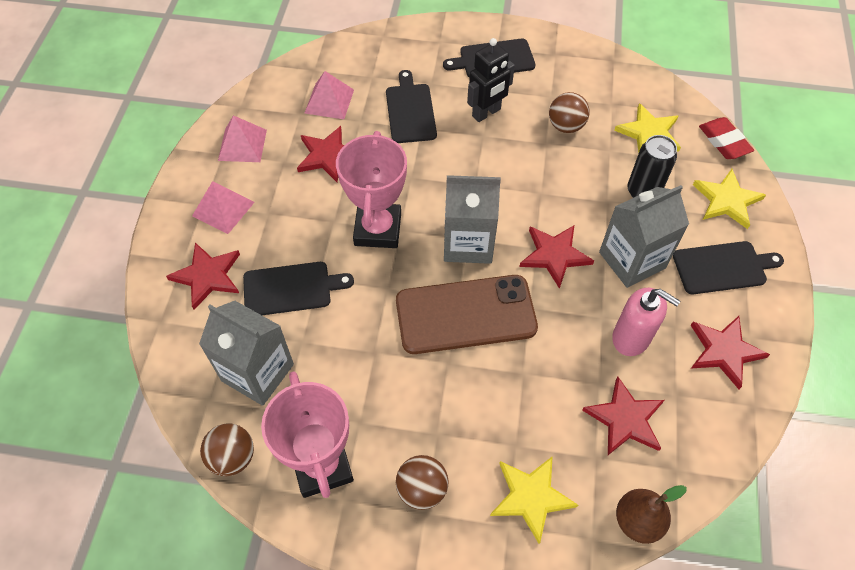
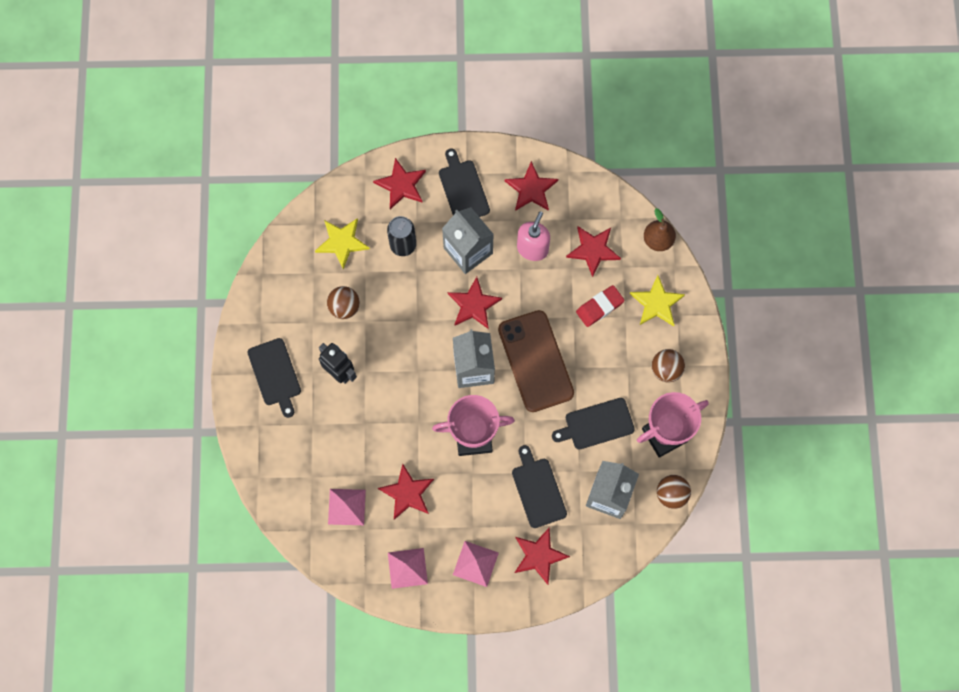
camera: 100 degrees left, 15 degrees up
black cutting board [386,70,437,143] -> black cutting board moved to [552,398,635,450]
yellow star [693,169,766,229] -> red star [373,158,426,209]
red eraser [699,117,754,159] -> red eraser moved to [576,285,625,327]

